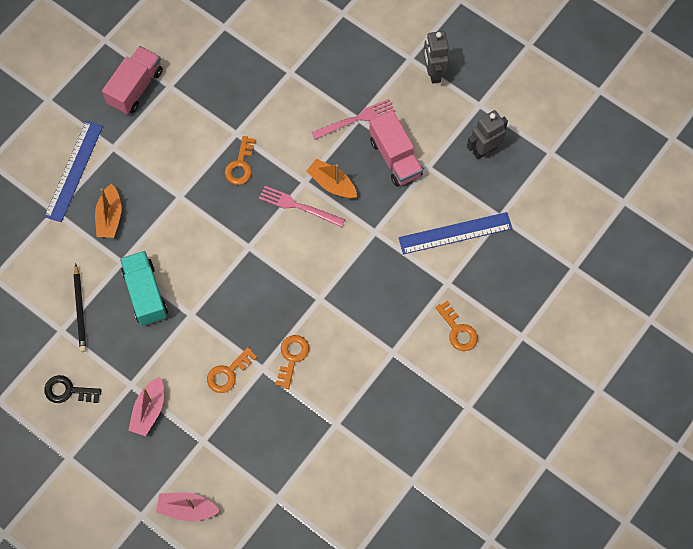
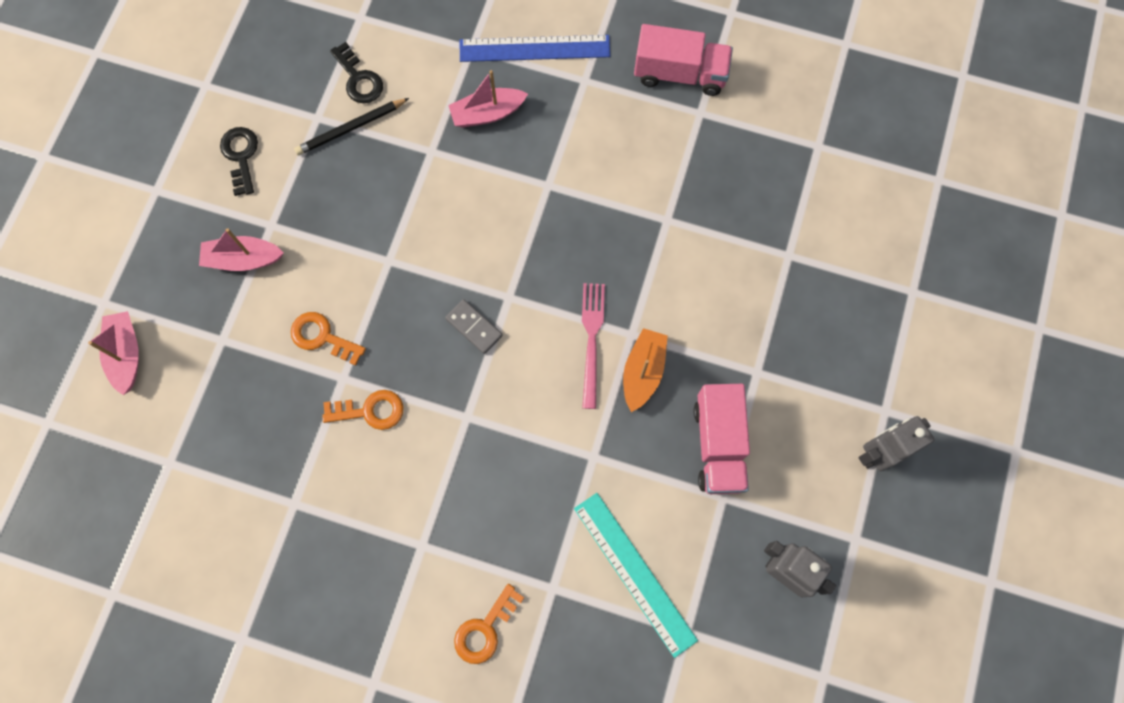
camera: 70 degrees right, 5 degrees up
orange boat [95,184,121,238] -> pink boat [448,70,528,128]
turquoise truck [120,251,168,326] -> none
orange key [225,136,256,185] -> none
pink fork [311,99,395,140] -> none
pink truck [369,111,423,186] -> pink truck turned 45 degrees counterclockwise [694,384,750,494]
blue ruler [398,212,512,254] -> turquoise ruler [574,493,698,658]
none -> black key [330,42,383,103]
none -> grey domino [445,299,503,354]

